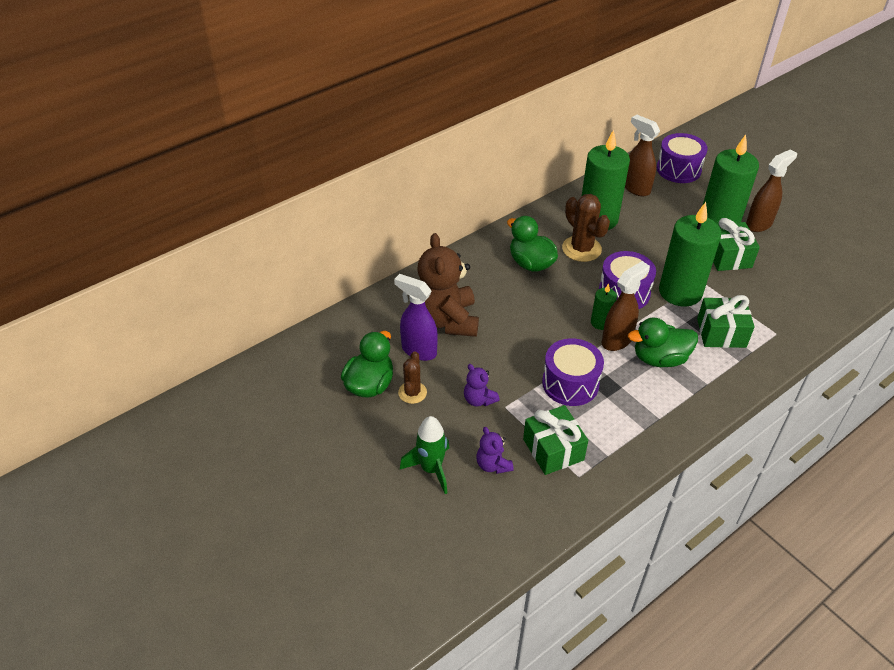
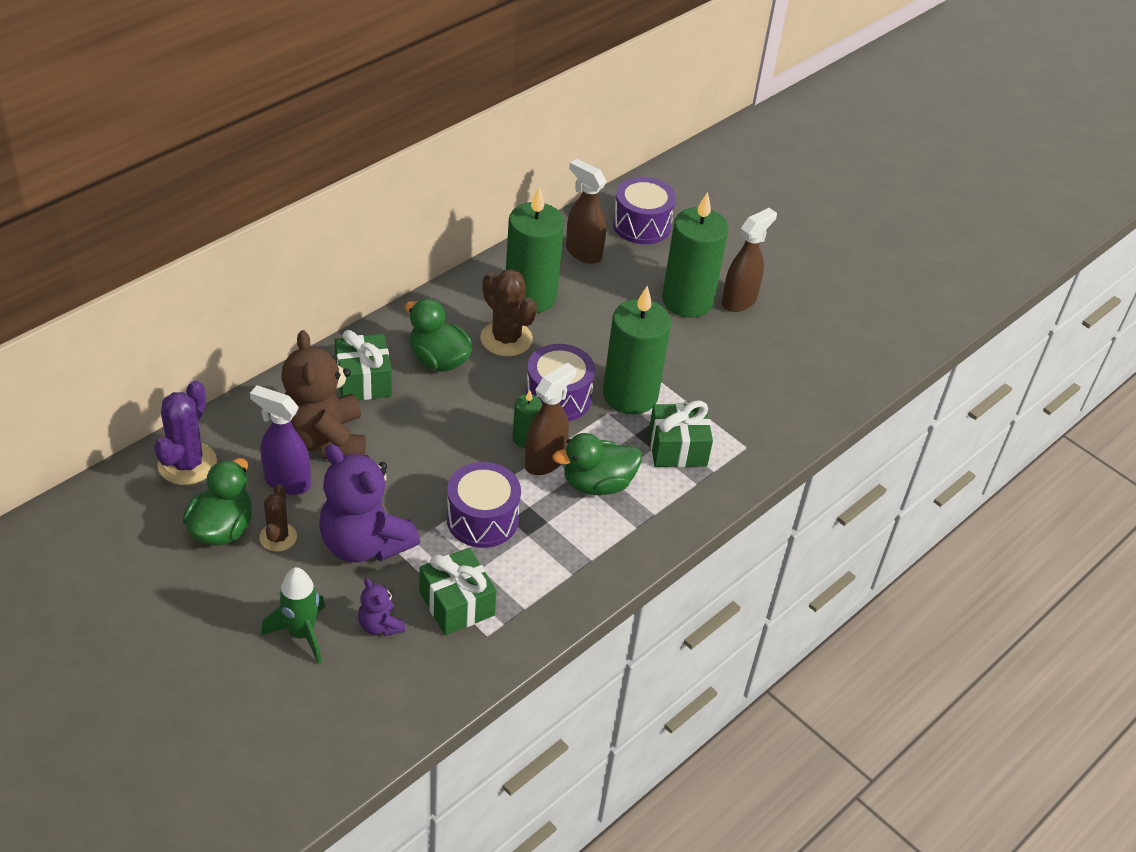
camera: 10 degrees left, 0 degrees up
purple teddy bear [464,364,500,407] -> purple teddy bear [319,444,420,563], size x2.14
green gift [713,218,760,271] -> green gift moved to [335,330,392,400]
none -> purple cactus [154,380,217,485]

